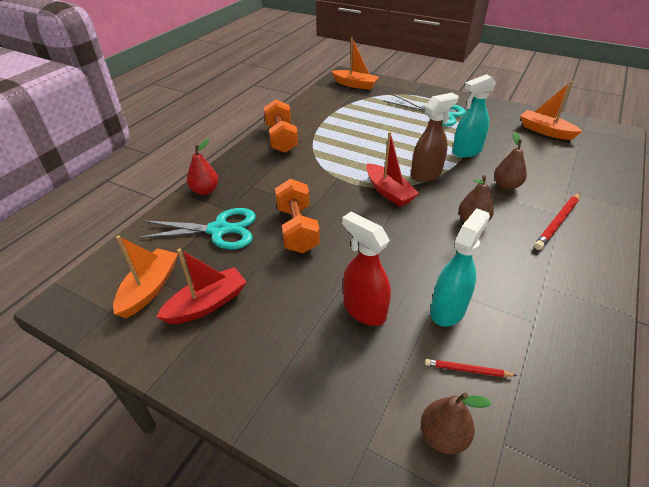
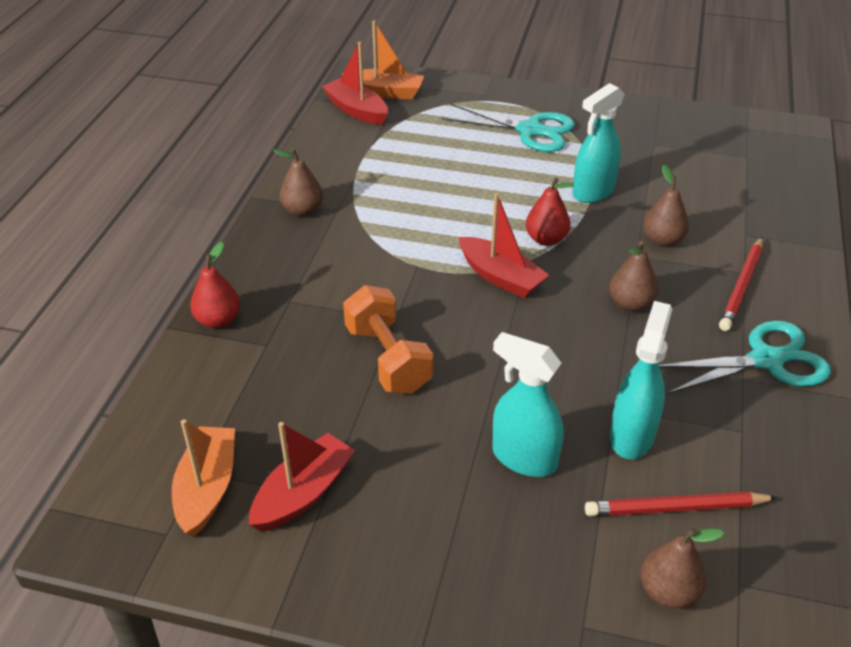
camera: 15 degrees left, 0 degrees up
turquoise scissors [137,208,256,249] -> turquoise scissors moved to [659,321,831,394]
orange dumbbell [264,99,298,153] -> brown pear [273,149,323,217]
red spray bottle [342,211,391,326] -> turquoise spray bottle [492,332,563,477]
brown spray bottle [411,93,459,182] -> red pear [526,178,574,246]
red pencil [425,359,517,377] -> red pencil [585,492,778,516], size x1.69
orange boat [520,81,583,140] -> none
none -> red boat [322,42,388,125]

